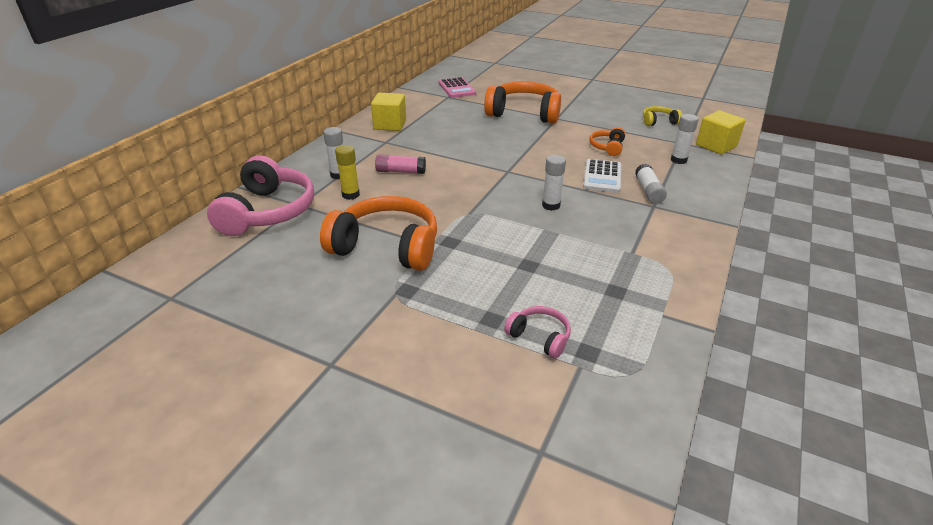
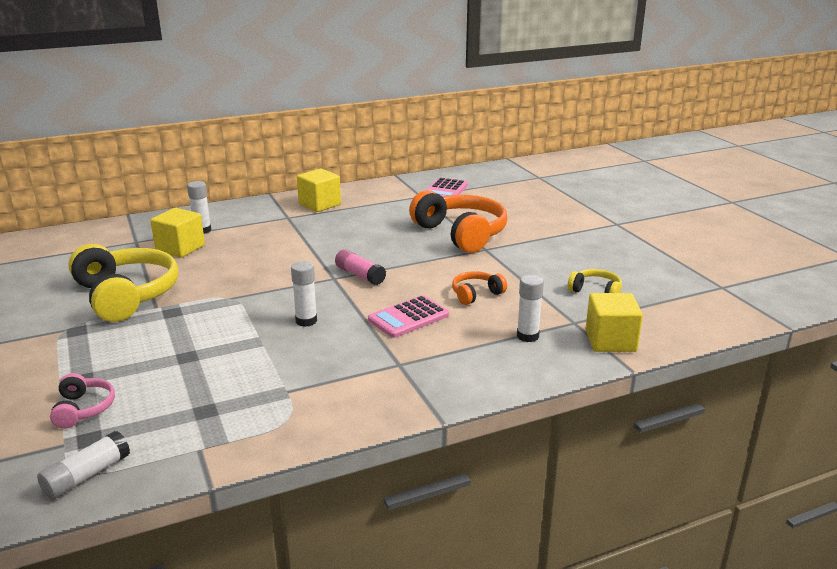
camera: 40 degrees right, 10 degrees down
pink headphones [207,156,314,236] -> none
orange headphones [320,196,437,271] -> yellow headphones [68,244,178,322]
yellow glue stick [335,145,360,200] -> yellow cube [150,208,205,258]
pink glue stick [375,154,426,174] -> pink glue stick moved to [335,249,386,285]
white calculator [583,159,621,193] -> pink calculator [368,295,449,338]
white glue stick [635,164,667,204] -> white glue stick moved to [37,431,130,499]

